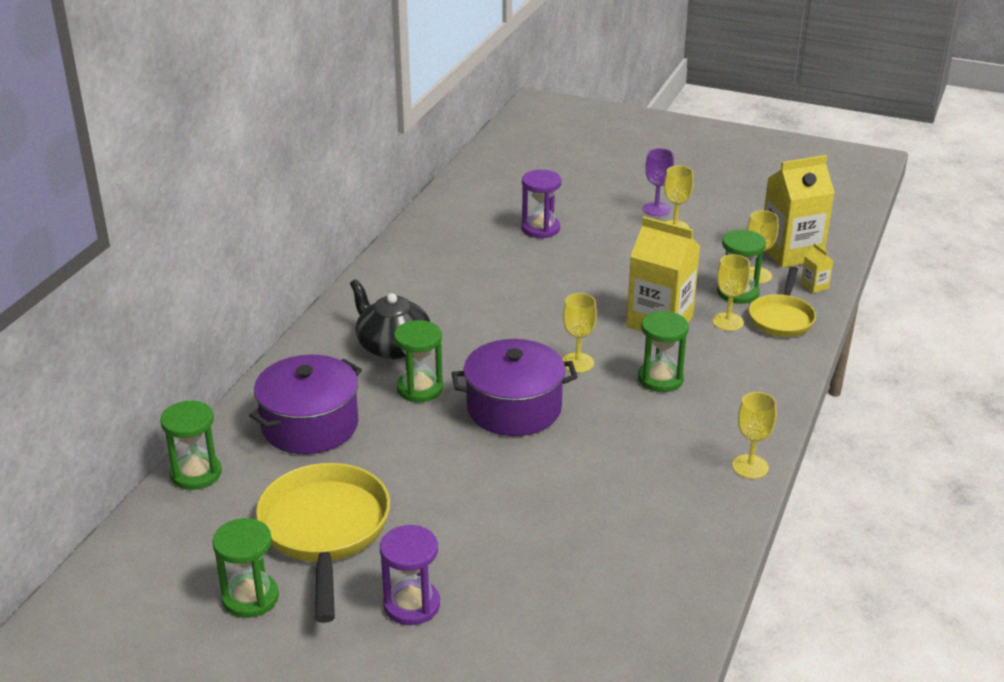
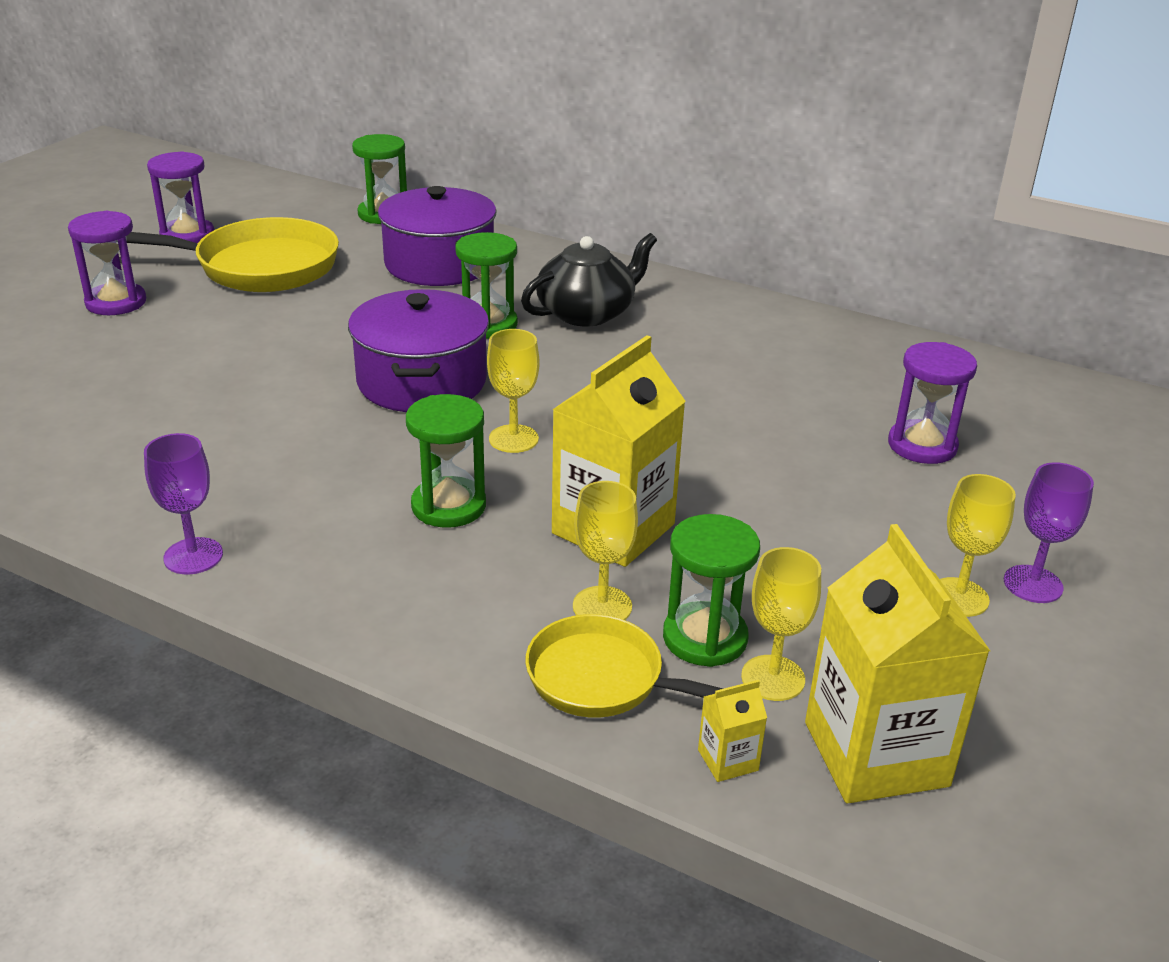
camera: 95 degrees right, 0 degrees up
green hourglass [212,518,279,618] -> purple hourglass [147,151,214,243]
yellow goblet [732,392,777,479] -> purple goblet [144,433,223,574]

